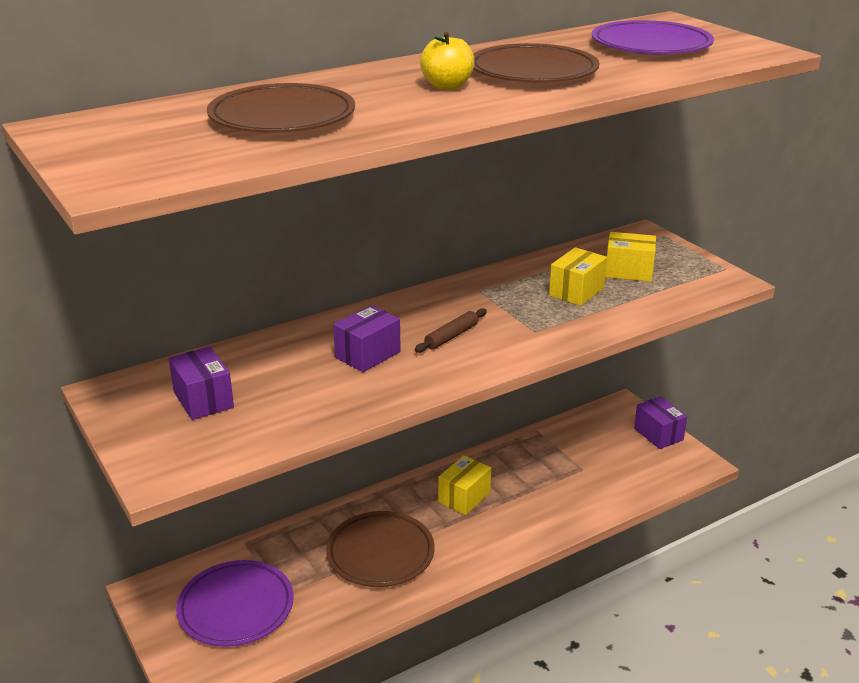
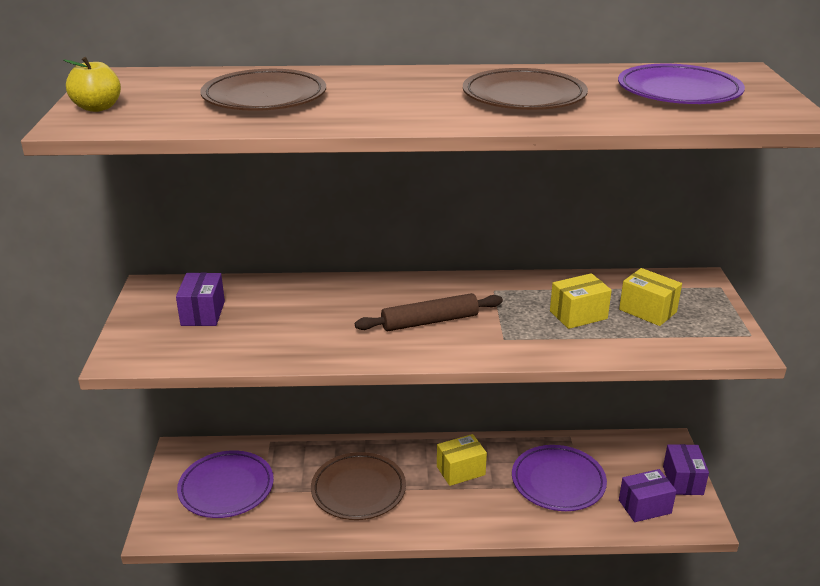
camera: 30 degrees right, 0 degrees up
purple box [333,305,401,372] -> purple box moved to [619,469,676,522]
brown rolling pin [415,308,487,353] -> brown rolling pin [355,293,503,331], size x1.60
yellow apple [420,32,475,90] -> yellow apple moved to [64,57,121,112]
none -> purple plate [512,445,607,511]

